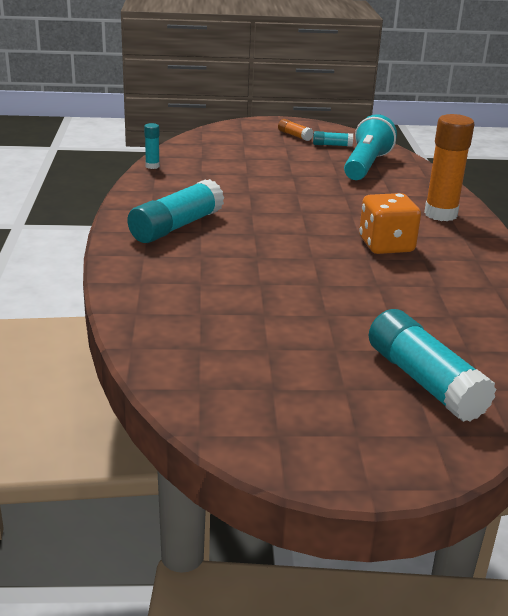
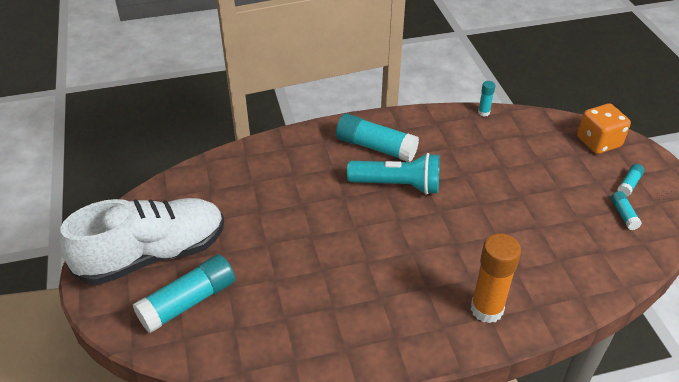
camera: 80 degrees right, 15 degrees up
orange glue stick [278,119,313,141] -> turquoise glue stick [617,164,645,197]
turquoise flashlight [344,114,397,180] -> turquoise flashlight moved to [347,153,440,195]
orange dice [359,193,421,254] -> orange dice moved to [577,103,631,154]
none -> white shoe [59,198,224,285]

